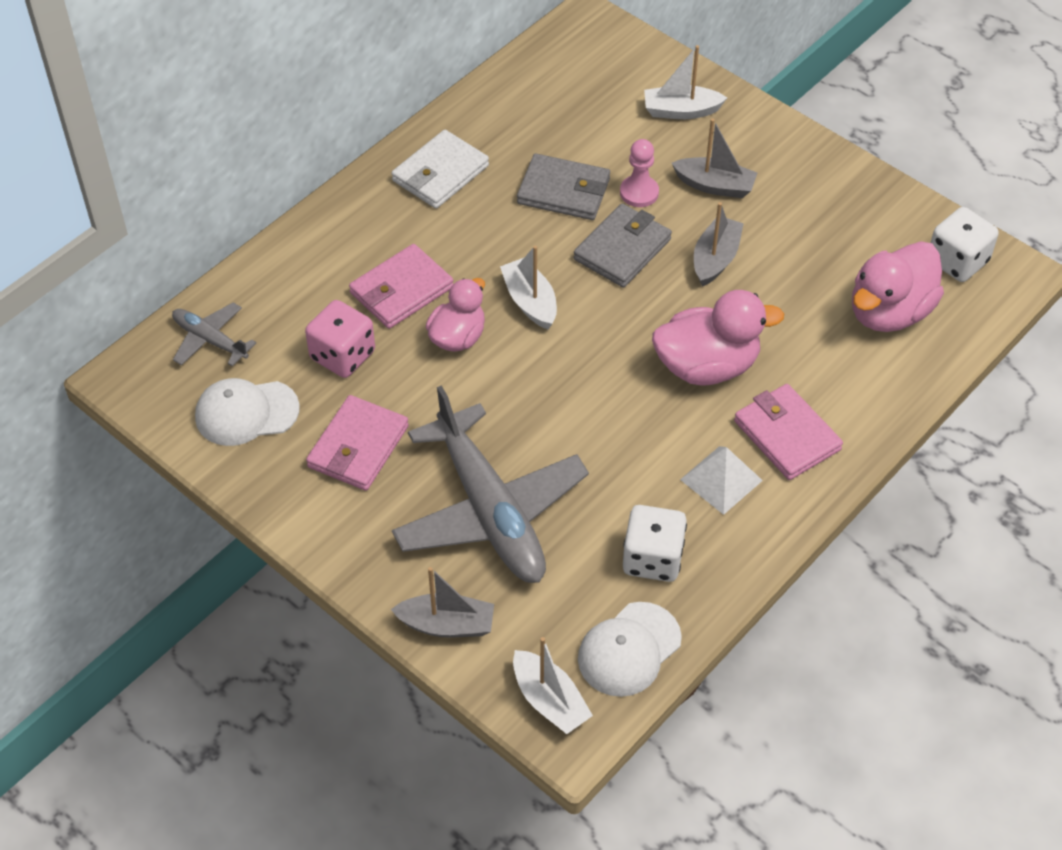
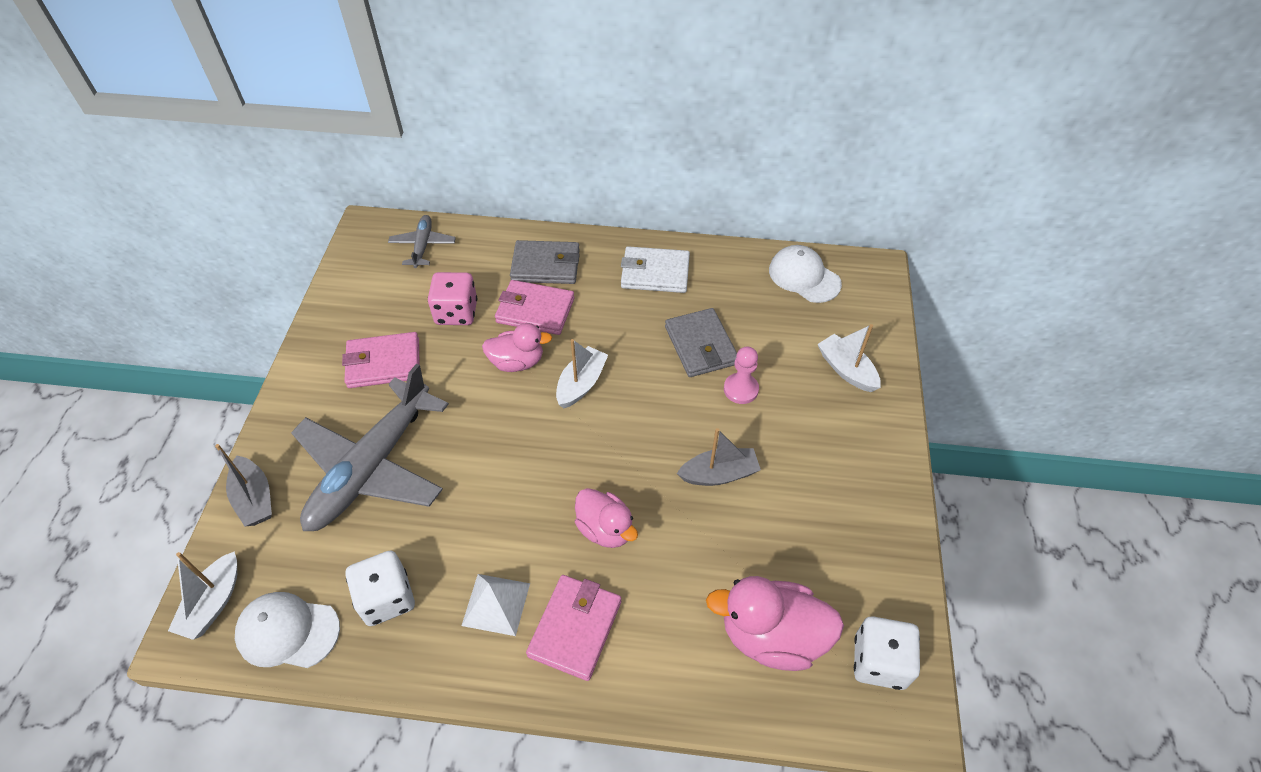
camera: 55 degrees right, 0 degrees up
white cap [195,378,300,446] -> white cap moved to [769,245,842,303]
grey wallet [574,204,672,287] -> grey wallet moved to [510,240,580,284]
pink duck [652,290,784,386] -> pink duck [575,488,638,548], size x0.65
grey boat [672,119,757,198] -> none

